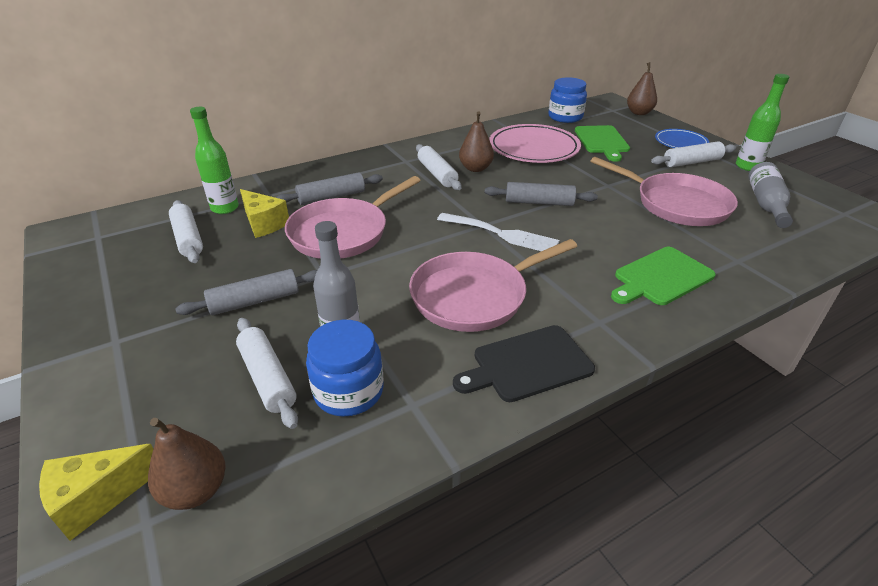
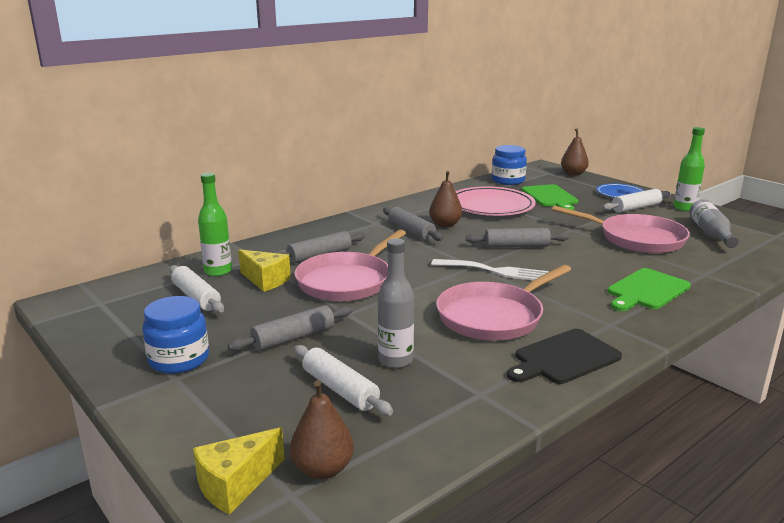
camera: 10 degrees left, 15 degrees down
blue jar [306,320,384,417] -> blue jar moved to [142,296,209,374]
white rolling pin [416,144,461,190] -> grey rolling pin [383,207,443,241]

